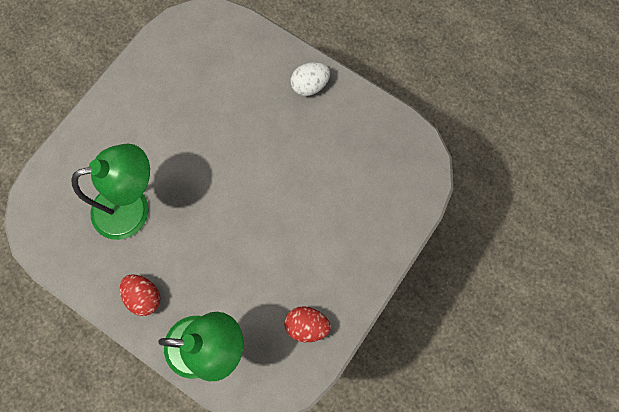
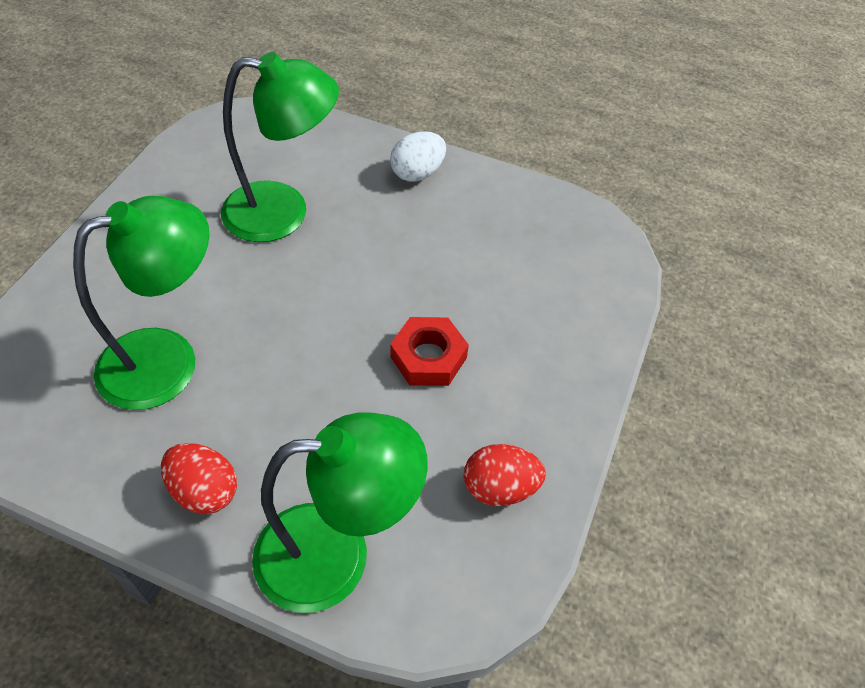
camera: 15 degrees left, 20 degrees down
none -> green lamp [221,52,339,242]
none -> red nut [390,317,469,386]

